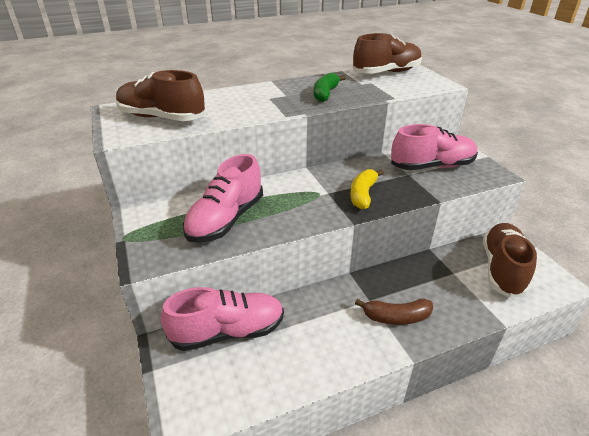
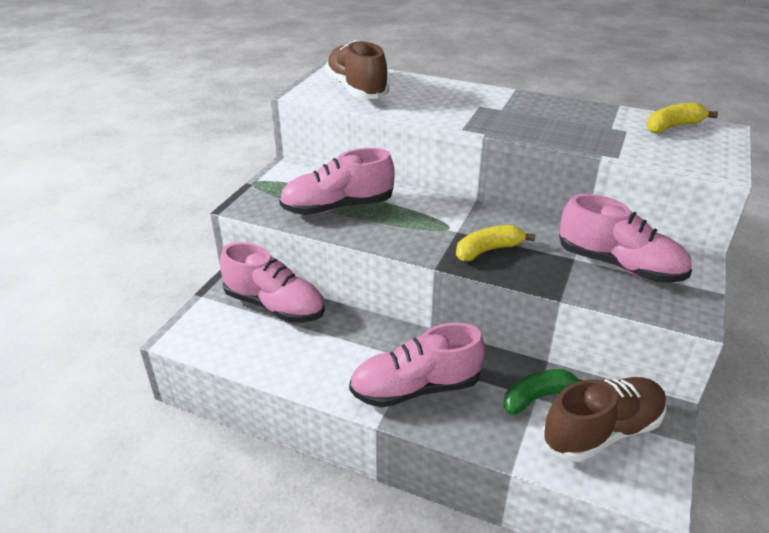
camera: 45 degrees right, 0 degrees up
green banana [314,73,345,102] -> green banana moved to [503,369,582,415]
brown shoe [353,33,422,74] -> yellow banana [647,103,718,133]
brown banana [355,299,433,325] -> pink shoe [349,323,485,407]

